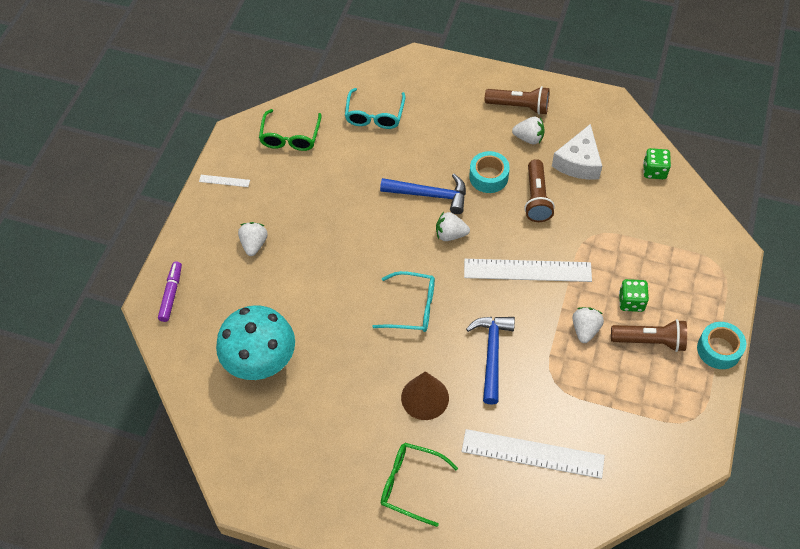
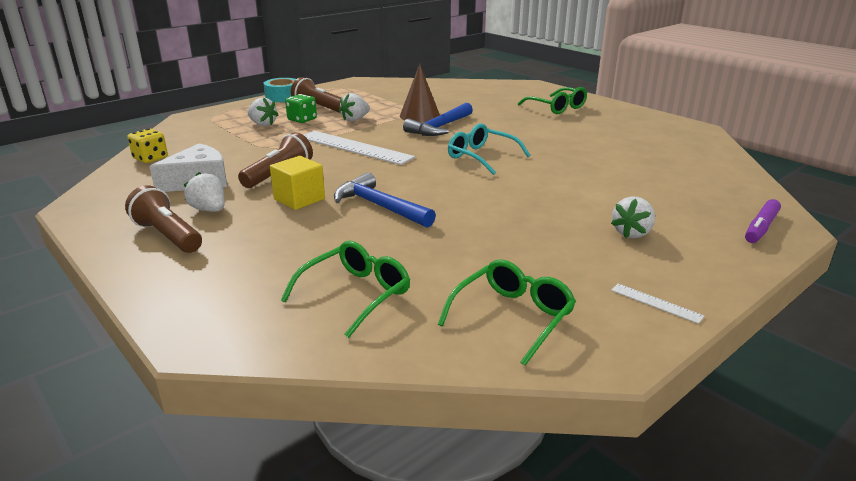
camera: 150 degrees left, 30 degrees down
turquoise mushroom [216,305,295,380] -> none
turquoise glasses [345,88,406,129] -> green glasses [281,241,410,338]
brown cone [401,371,449,420] -> brown cone moved to [400,64,440,122]
white strawberry [436,212,470,241] -> white strawberry moved to [248,97,278,126]
white ruler [462,429,605,479] -> none
turquoise tape [469,151,510,193] -> yellow cube [270,156,325,210]
green dice [643,148,671,179] -> yellow dice [128,128,168,163]

